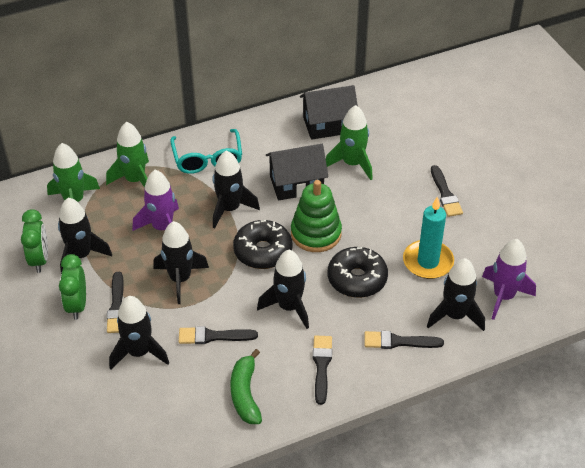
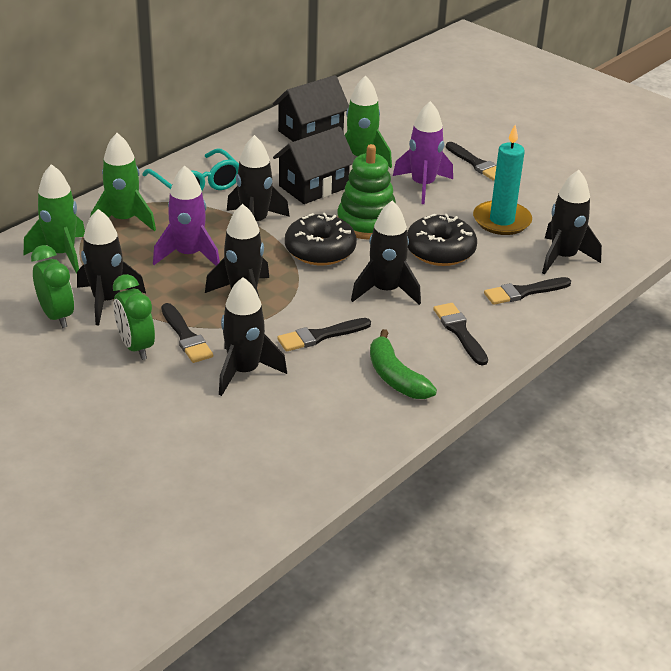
camera: 25 degrees left, 10 degrees down
purple rocket [482,239,536,320] -> purple rocket moved to [393,101,453,204]

